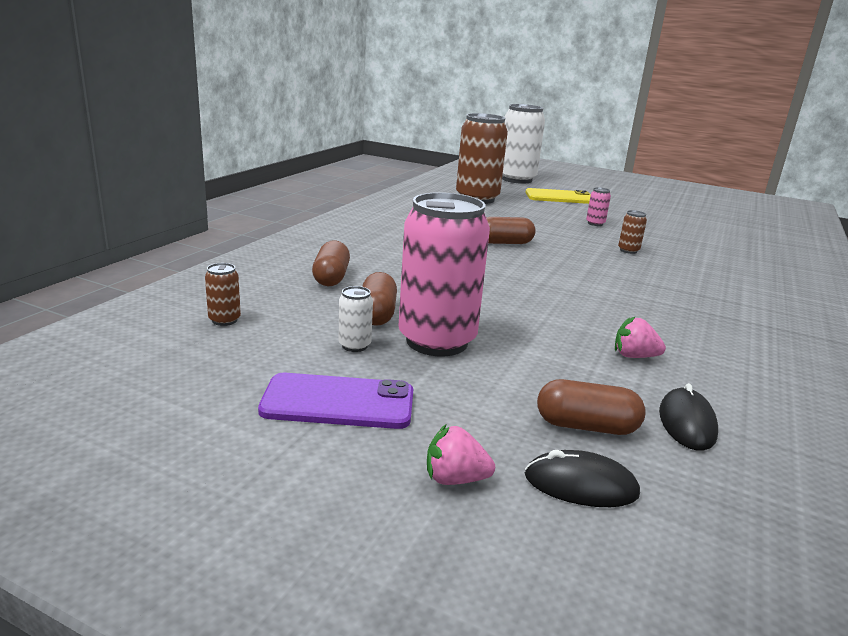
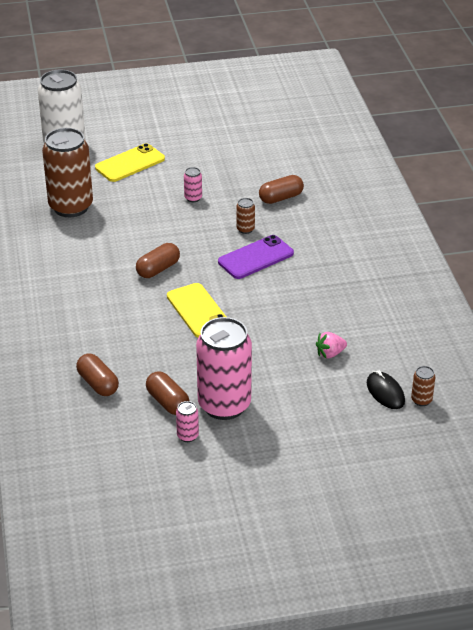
camera: 35 degrees left, 15 degrees up
brown can [205,263,241,326] -> brown can moved to [411,366,435,406]
purple phone [258,373,413,429] -> purple phone moved to [218,235,294,279]
white can [338,286,373,352] -> pink can [176,401,199,442]
pink strawberry [427,425,495,485] -> none
black mouse [525,450,640,507] -> none
brown capsule [537,379,646,435] -> brown capsule moved to [259,175,304,204]
none -> yellow phone [167,283,226,337]

